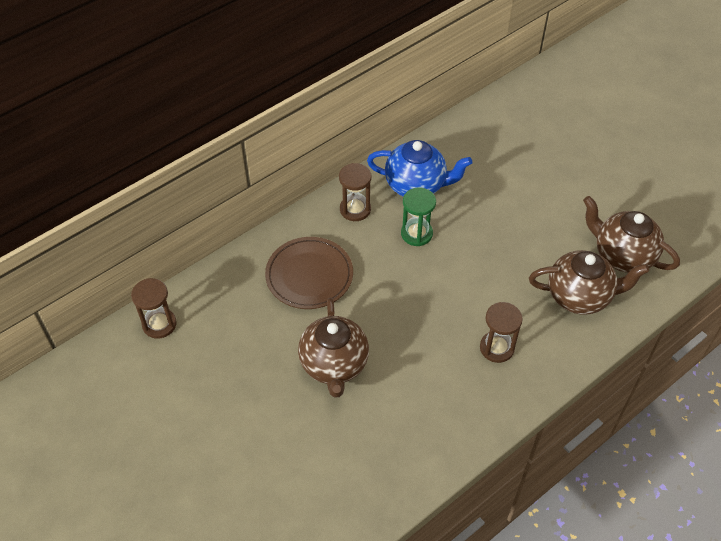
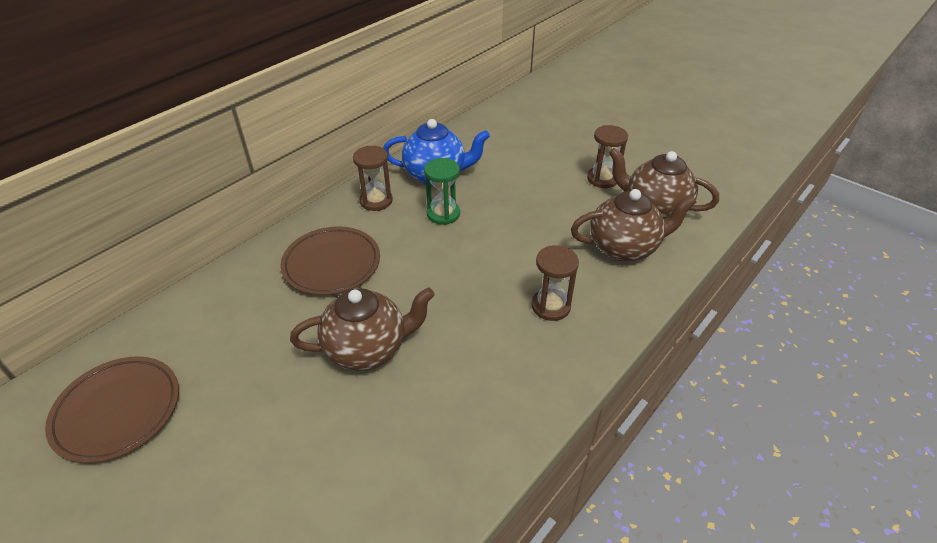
camera: 10 degrees left, 10 degrees down
brown hourglass [131,278,177,339] -> brown hourglass moved to [587,125,628,188]
brown teapot [298,298,369,398] -> brown teapot turned 90 degrees counterclockwise [290,287,435,371]
none -> brown plate [45,356,179,463]

